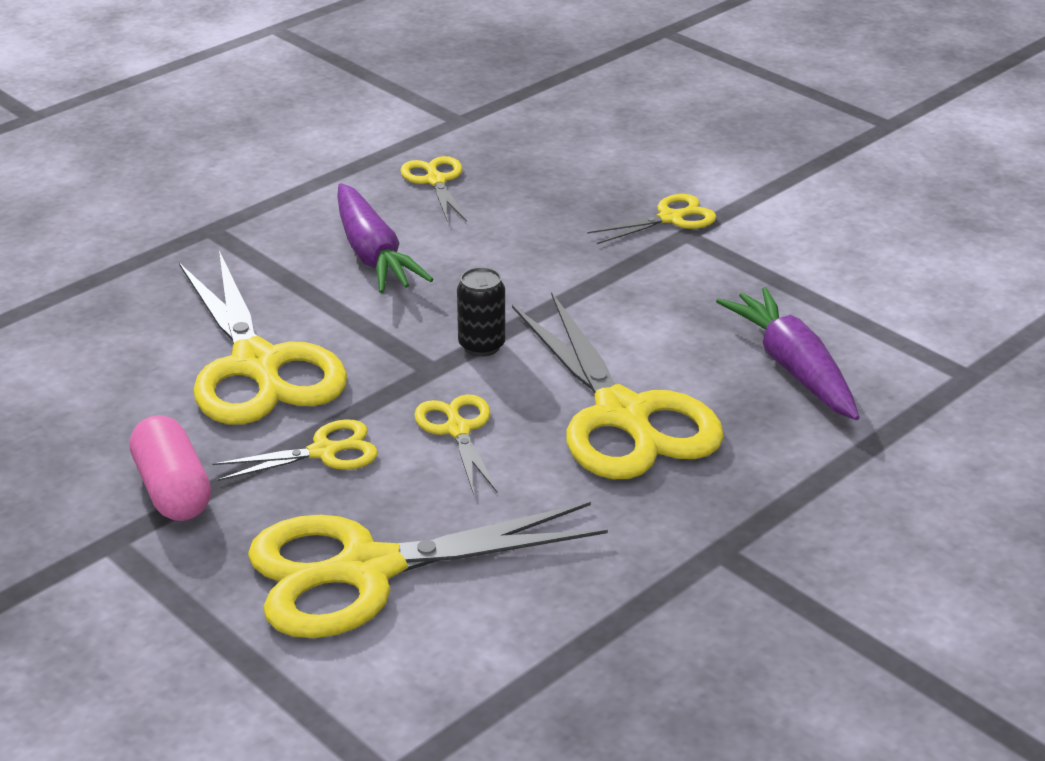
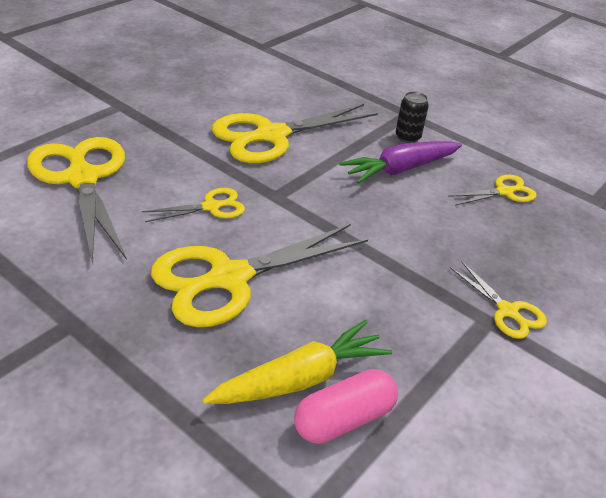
camera: 80 degrees right, 5 degrees up
pink capsule [129,415,211,521] -> pink capsule moved to [294,369,398,444]
yellow scissors [212,419,378,481] -> none
black can [457,267,505,357] -> black can moved to [396,91,429,143]
purple carrot [716,287,860,420] -> yellow carrot [203,320,392,404]

